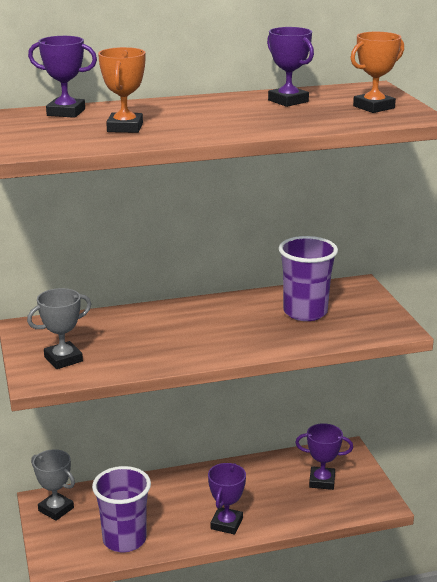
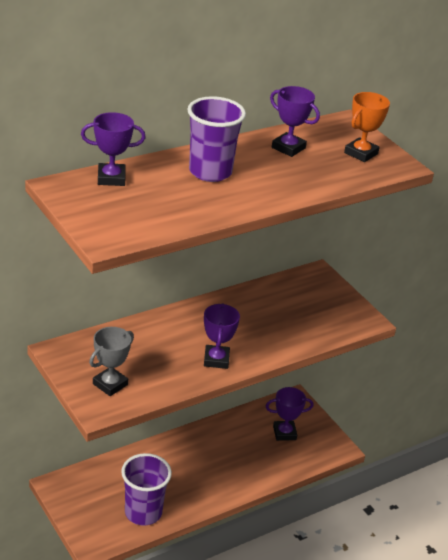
camera: 20 degrees left, 10 degrees up
grey trophy [31,449,75,521] -> none
orange trophy [98,47,145,133] -> none
purple trophy [208,463,246,535] -> purple trophy moved to [204,303,240,369]
purple cup [278,236,338,321] -> purple cup moved to [187,96,246,182]

